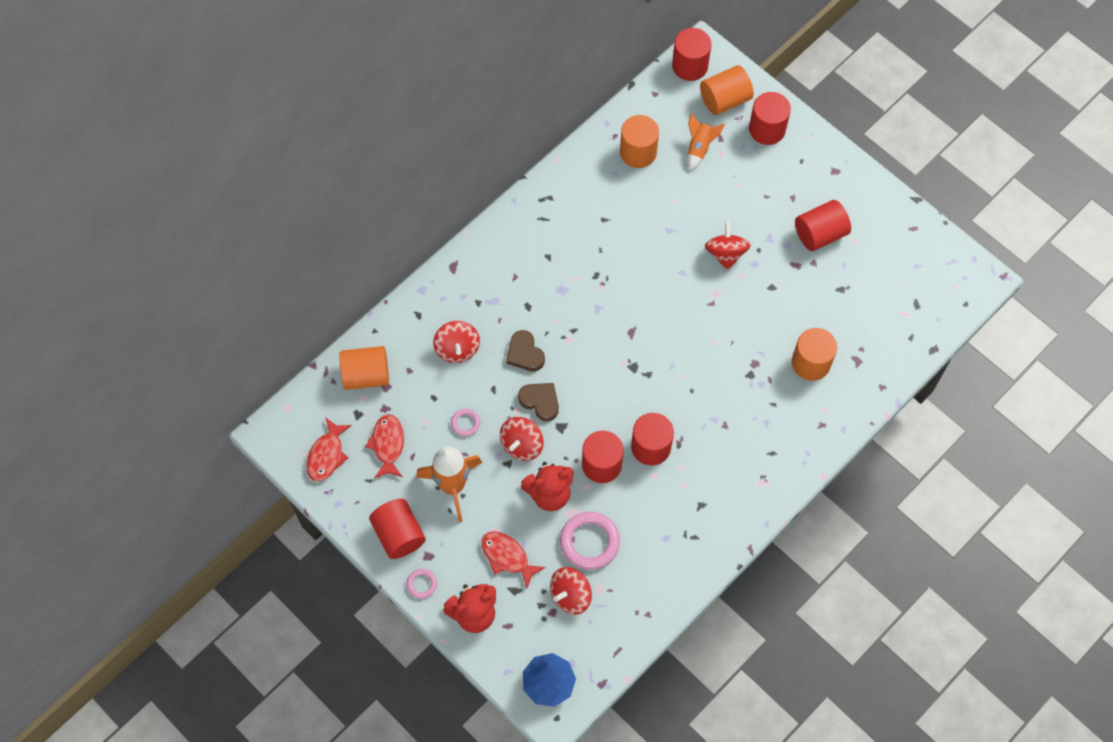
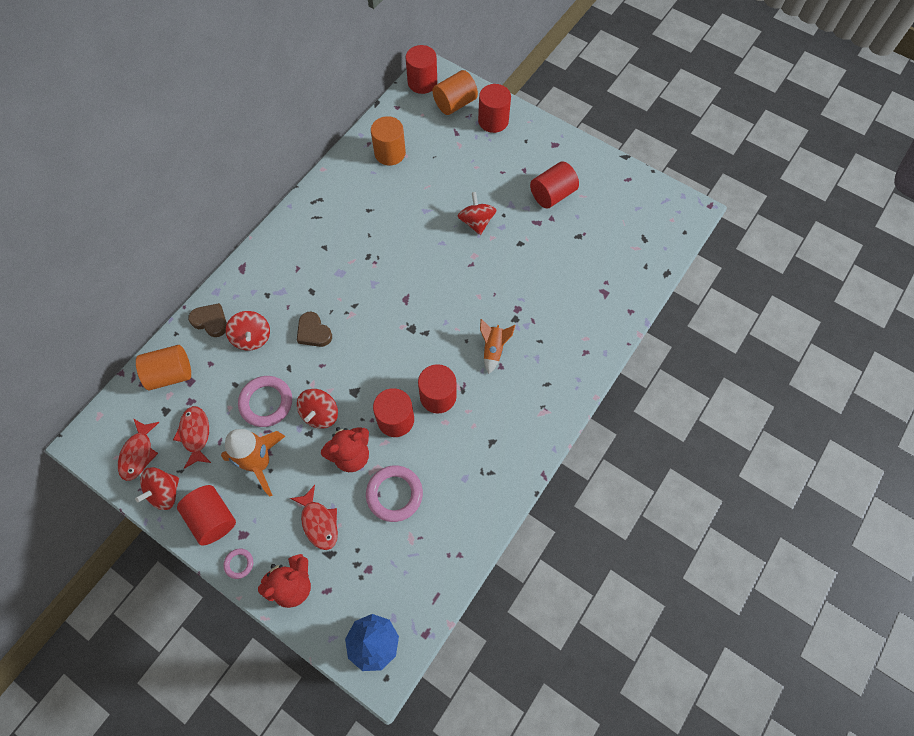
camera: 10 degrees left, 0 degrees up
pink ring [451,409,480,436] -> pink ring [238,376,292,427], size x1.99
red fish [481,531,546,588] -> red fish turned 150 degrees counterclockwise [290,485,338,550]
brown heart [518,383,559,421] -> brown heart moved to [188,303,227,337]
red spinning top [550,567,592,615] -> red spinning top moved to [135,467,179,510]
orange rocket [688,113,725,171] -> orange rocket moved to [480,319,515,374]
orange cylinder [792,328,837,381] -> none

